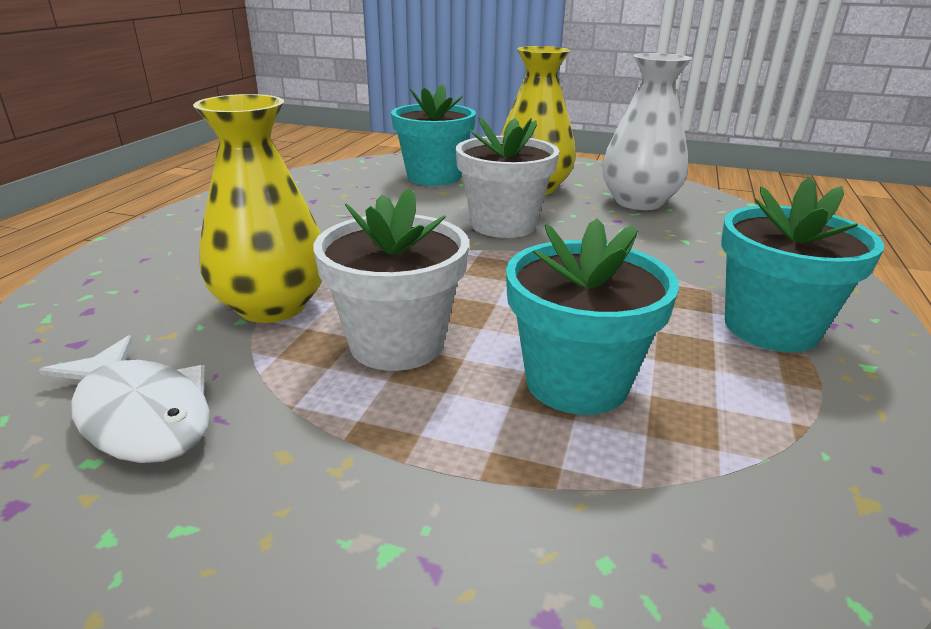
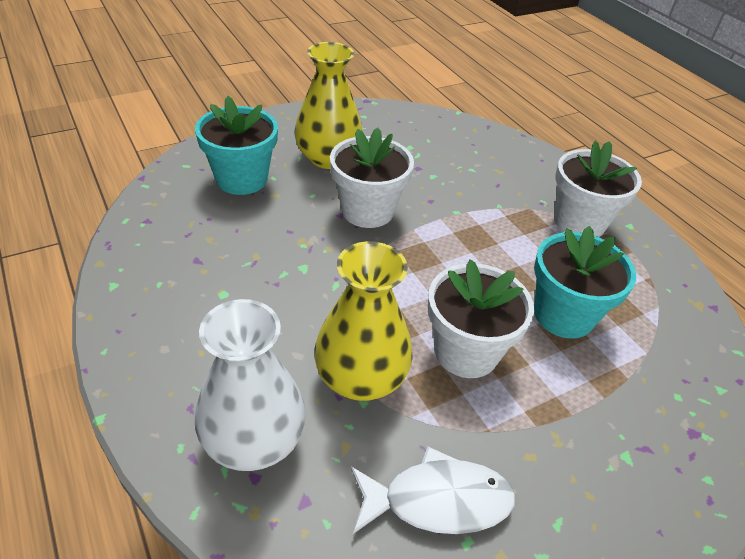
camera: 50 degrees left, 15 degrees up
white vase [602,53,692,210] -> white vase moved to [195,299,306,471]
turquoise flower pot [721,177,884,352] -> white flower pot [554,141,642,237]

